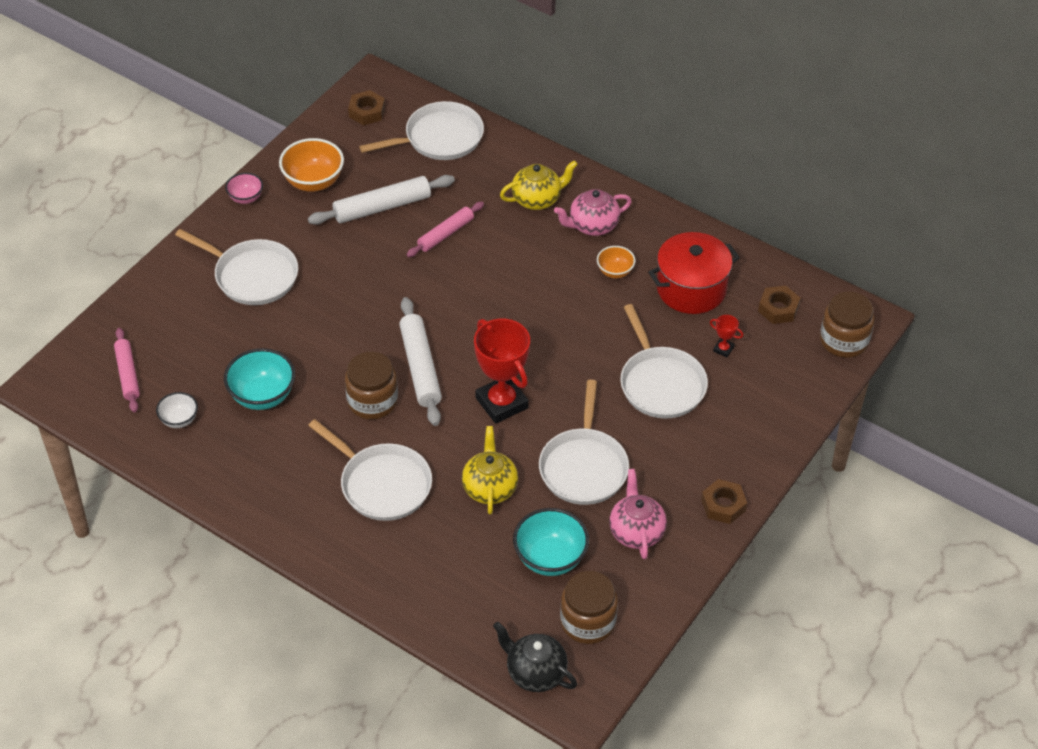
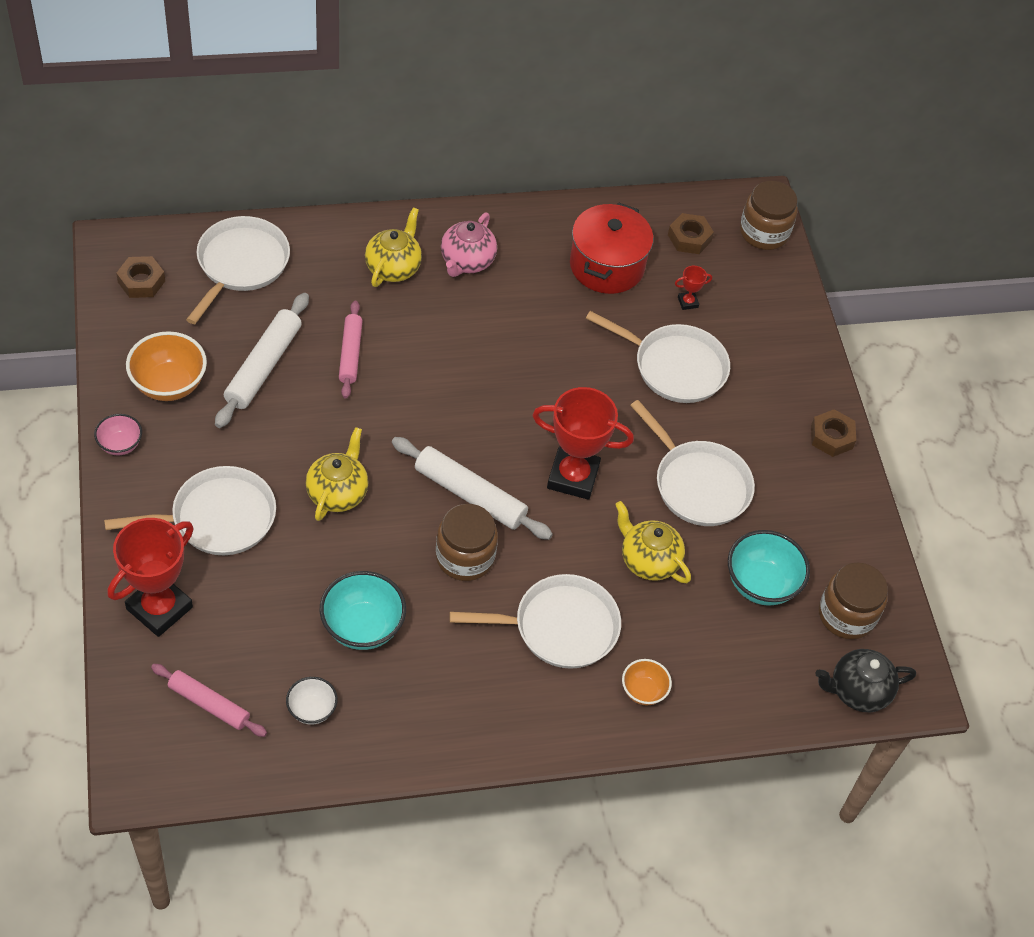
camera: 50 degrees left, 5 degrees up
orange bowl [597,246,635,278] -> orange bowl moved to [622,659,672,705]
pink teapot [609,469,667,559] -> none
none -> red trophy [107,518,194,637]
none -> yellow teapot [305,427,368,521]

